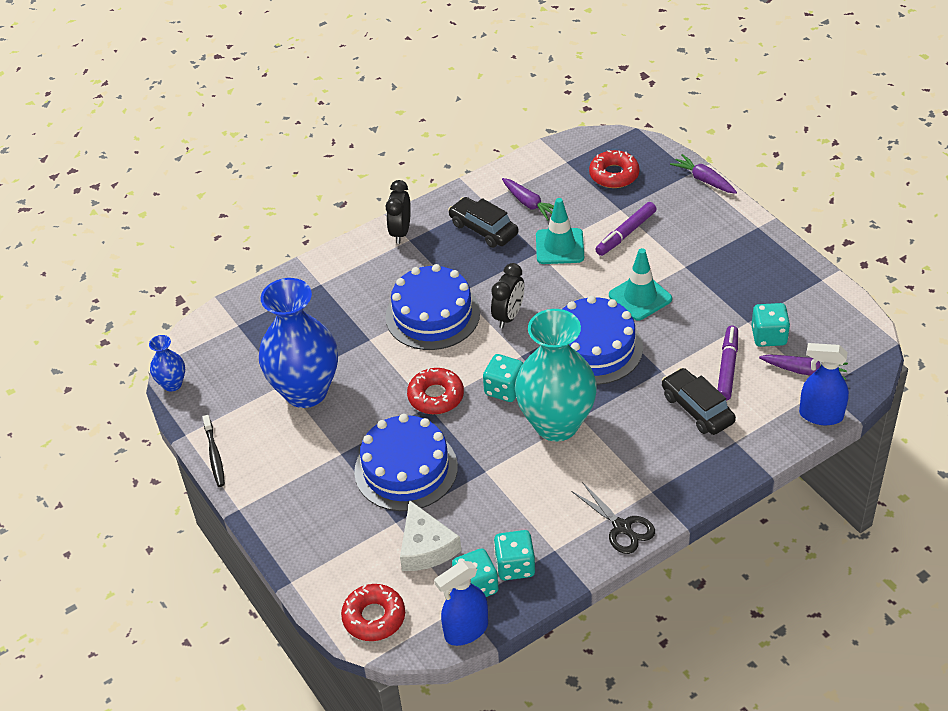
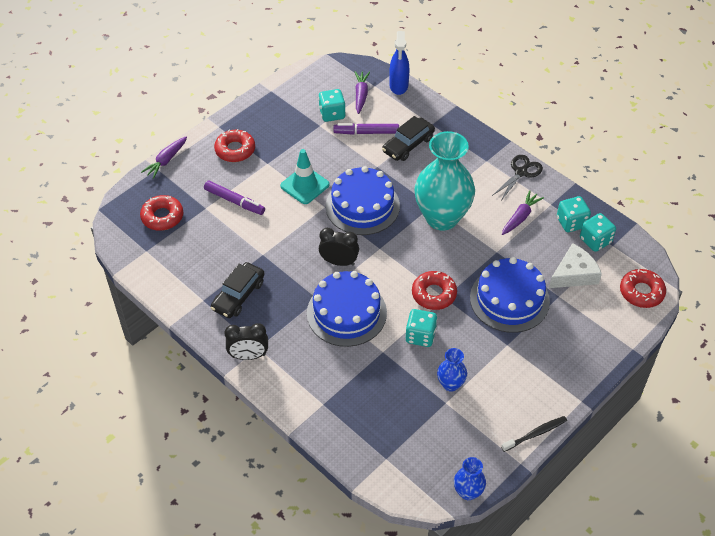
camera: 105 degrees left, 5 degrees up
blue vase [259,278,338,408] -> blue vase [437,348,467,392], size x0.45
blue spray bottle [434,561,488,646] -> none
turquoise dice [483,354,523,402] -> turquoise dice moved to [406,309,437,347]
purple carrot [502,178,554,221] -> purple carrot moved to [502,190,544,235]
turquoise traffic cone [536,198,584,264] -> none
none -> red donut [214,129,255,162]

